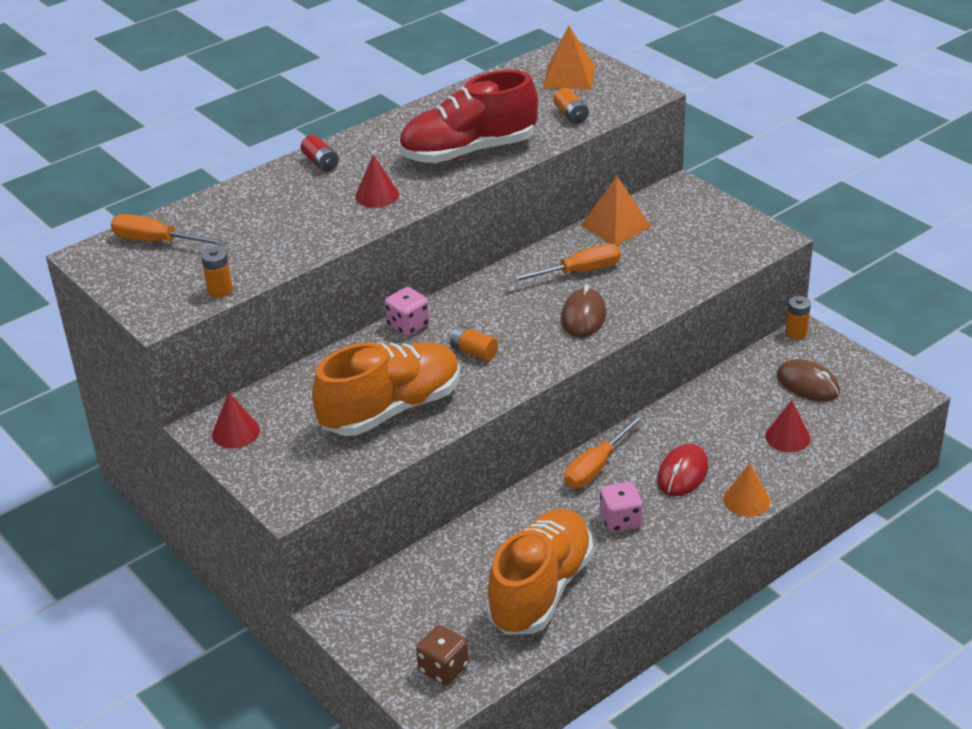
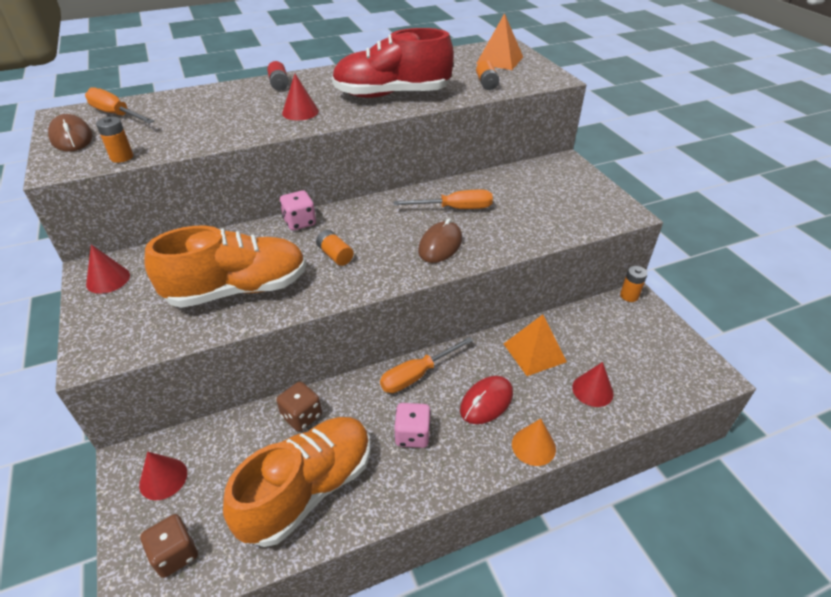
camera: 15 degrees right, 5 degrees up
orange pyramid [581,176,651,245] -> orange pyramid moved to [504,314,567,376]
brown mouse [777,359,840,401] -> brown mouse moved to [48,114,93,152]
none -> red cone [139,452,187,500]
none -> brown dice [276,381,322,432]

